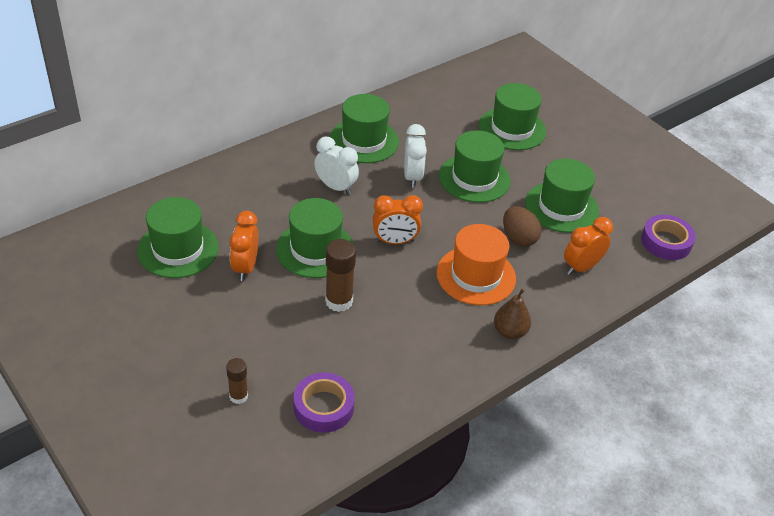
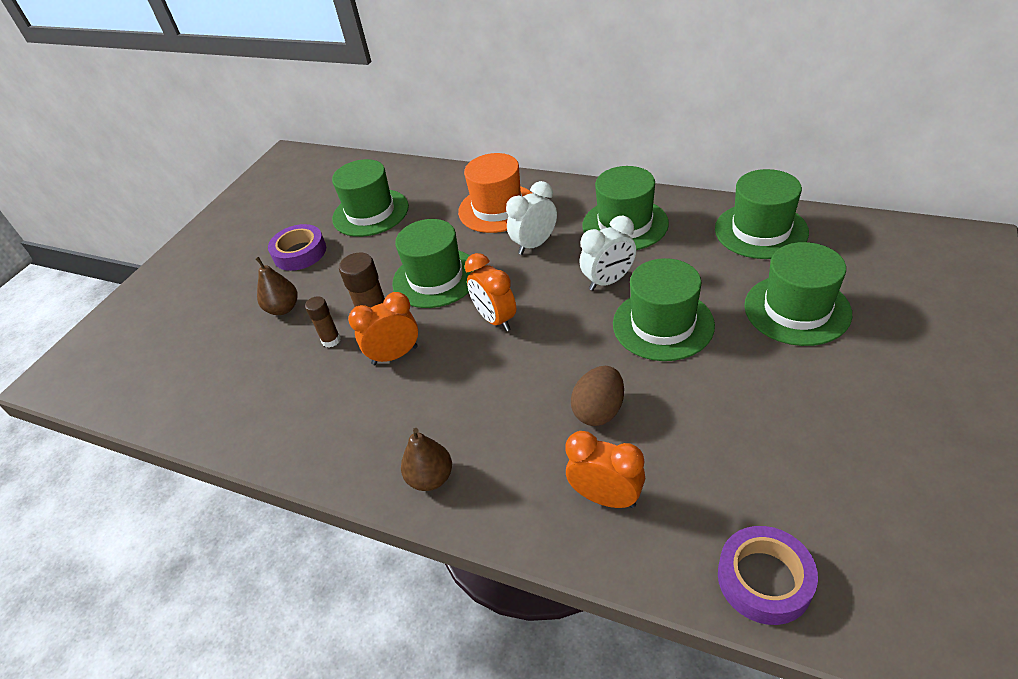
camera: 70 degrees right, 0 degrees up
brown glue stick [226,358,248,404] -> brown glue stick moved to [305,296,341,348]
orange clock [229,211,259,281] -> orange clock moved to [348,292,418,365]
purple tape [293,372,355,433] -> purple tape moved to [268,224,326,271]
white clock [314,137,359,195] -> white clock turned 135 degrees counterclockwise [506,181,557,255]
orange hat [436,224,516,305] -> orange hat moved to [458,153,532,233]
green hat [525,158,599,233] -> green hat moved to [715,169,809,259]
none -> brown pear [255,257,298,315]

